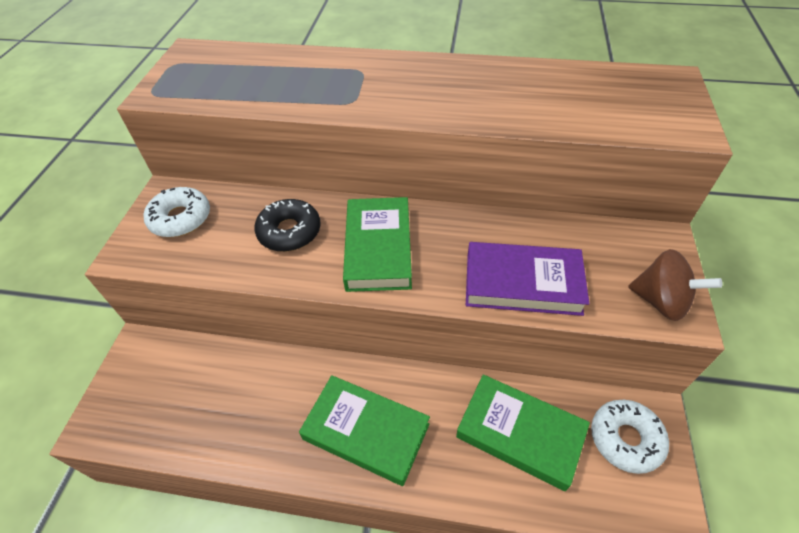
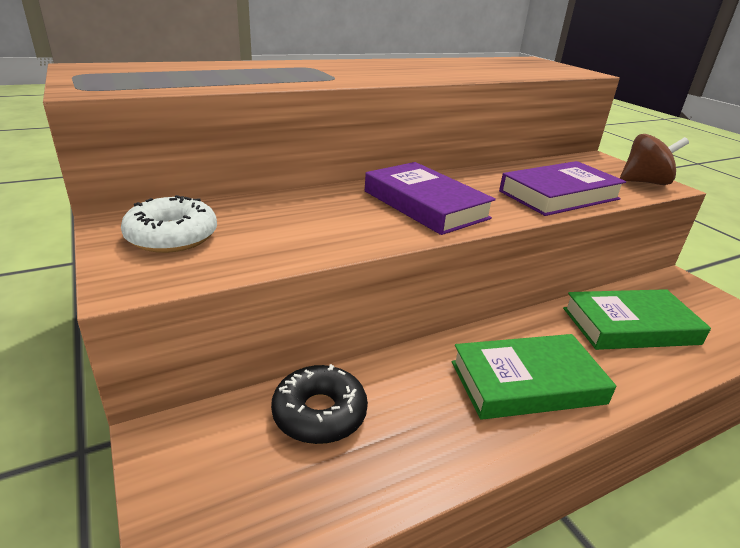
camera: 40 degrees left, 20 degrees down
black donut [254,199,321,252] -> black donut moved to [271,364,368,444]
green book [343,197,412,292] -> purple book [365,162,496,235]
white donut [591,400,669,474] -> none

